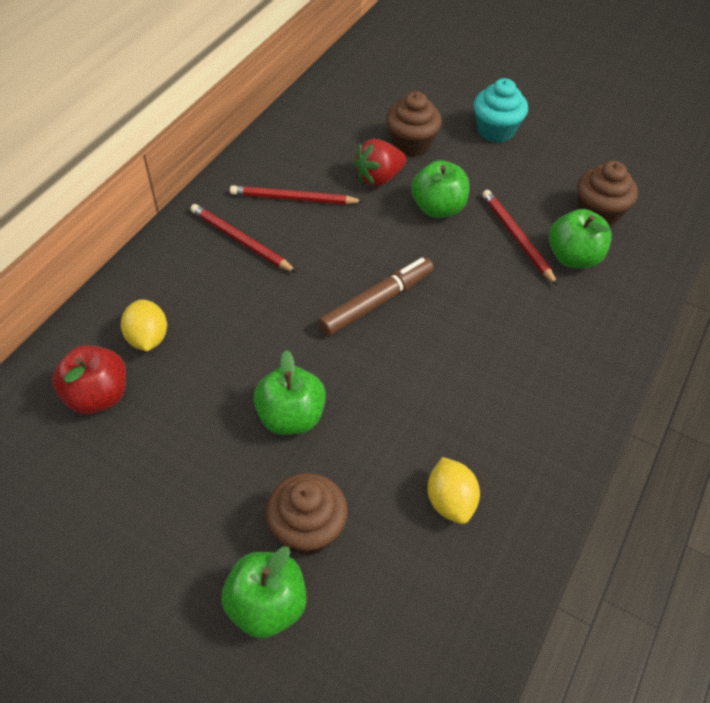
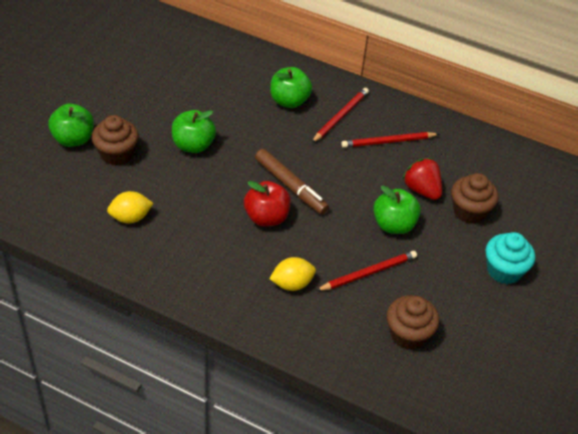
camera: 85 degrees right, 5 degrees down
red apple [52,345,126,414] -> red apple moved to [244,181,291,227]
yellow lemon [121,300,167,351] -> yellow lemon moved to [269,257,316,291]
red pencil [230,185,364,204] -> red pencil turned 105 degrees counterclockwise [341,132,439,148]
green apple [549,209,612,268] -> green apple moved to [270,67,312,108]

